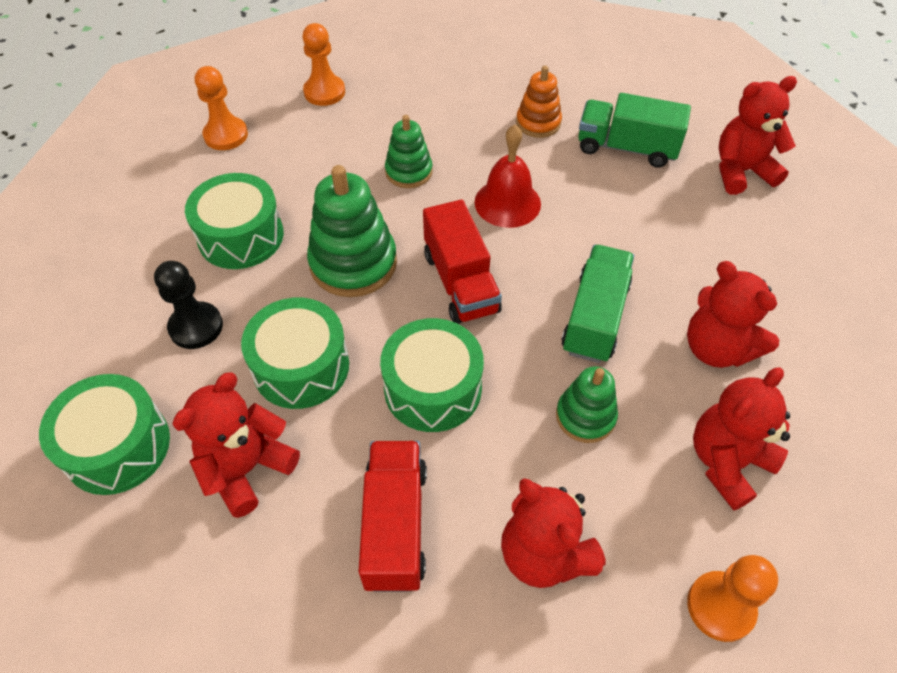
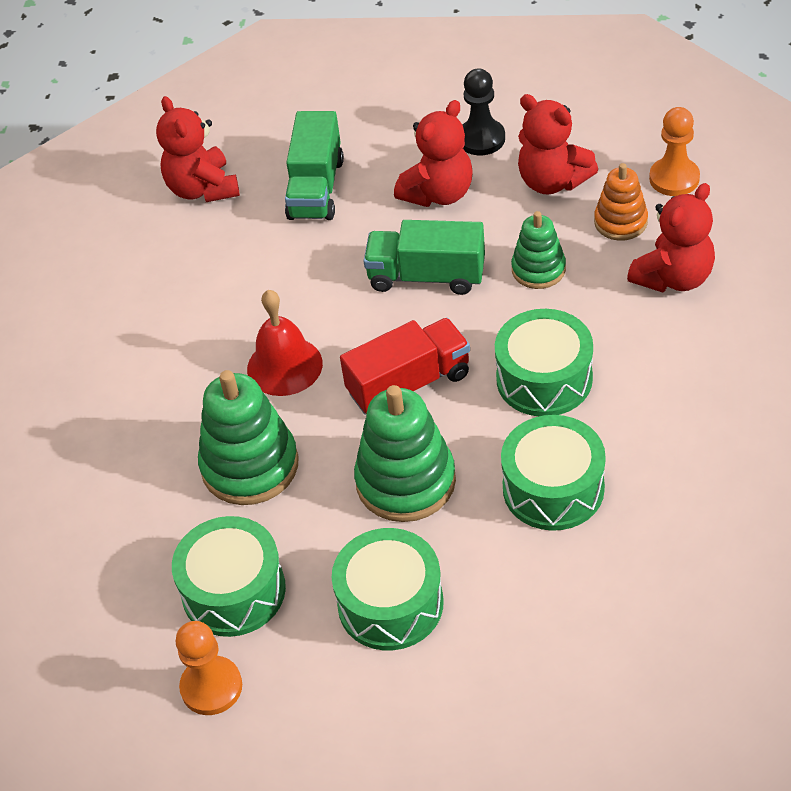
camera: 95 degrees left, 5 degrees down
green drum [39,374,170,495] -> green drum moved to [172,516,286,637]
black pawn [154,261,223,349] -> black pawn moved to [463,69,505,155]
red teddy bear [172,373,300,518] -> none
orange pawn [302,23,345,106] -> none
red truck [358,441,427,592] -> none
green stacking toy [385,115,433,188] -> green stacking toy [198,370,298,505], size x1.68
orange stacking toy [516,66,562,138] -> orange stacking toy moved to [594,163,648,241]
green truck [578,93,691,168] -> green truck moved to [285,111,344,220]

